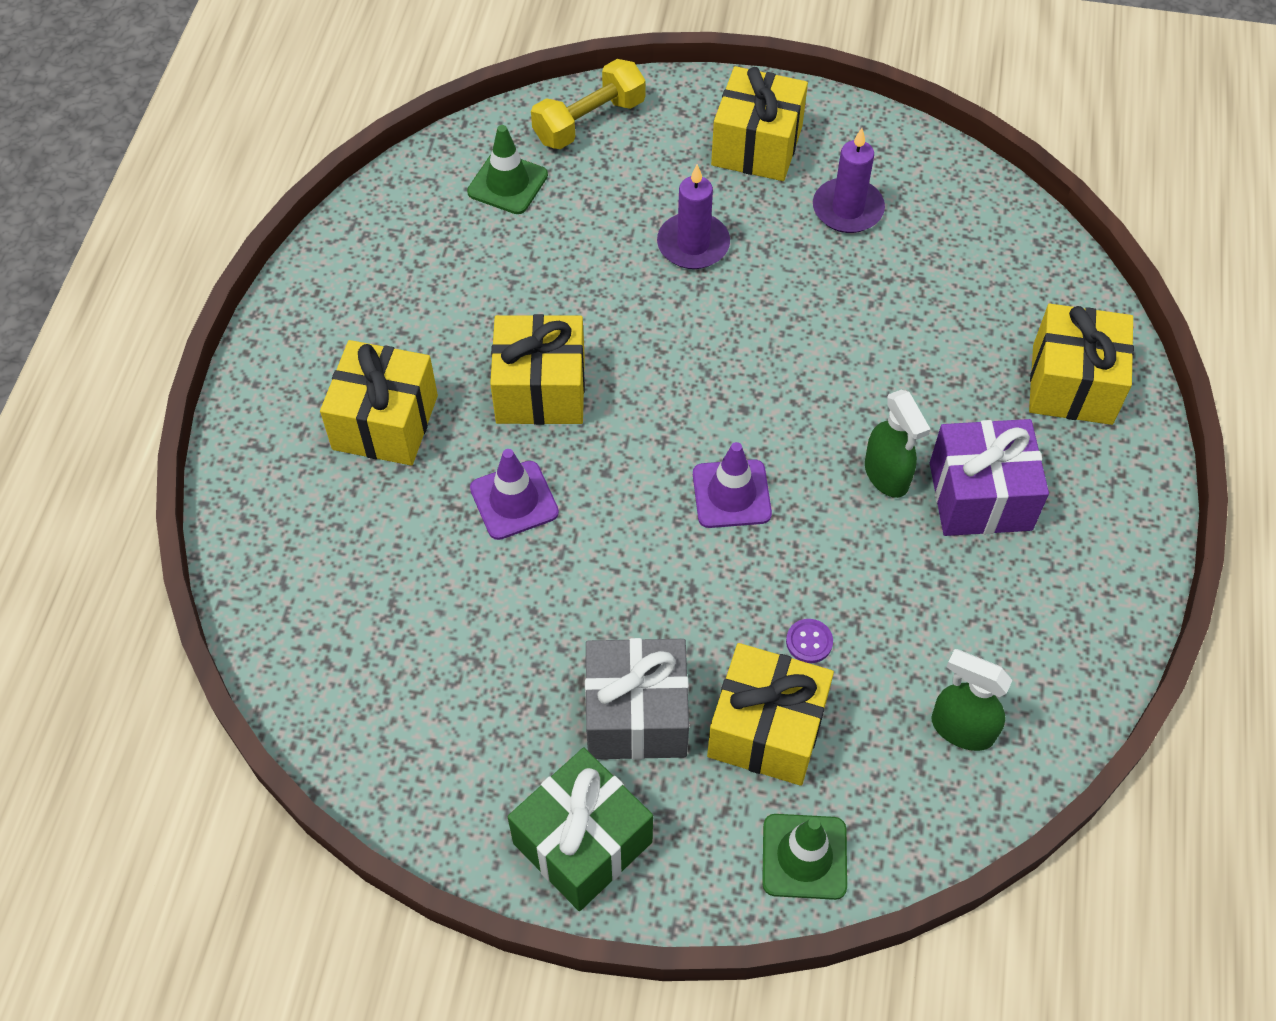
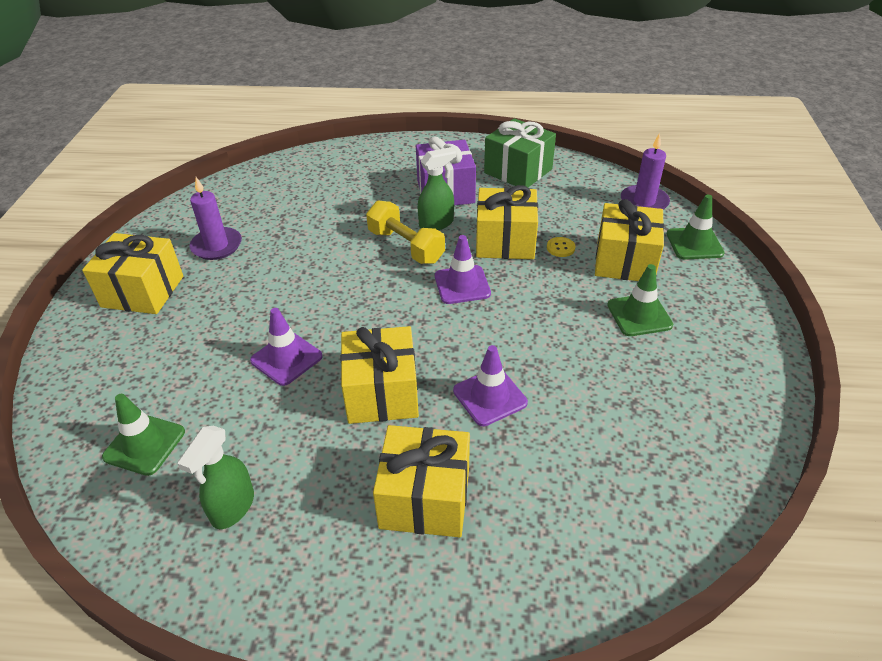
camera: 95 degrees left, 15 degrees down
green gift [507,748,653,911] -> green gift moved to [484,118,556,187]
yellow dumbbell [531,59,646,149] -> yellow dumbbell moved to [366,201,445,264]
grey gift [585,638,689,760] -> green traffic cone [607,264,673,336]
purple candle [657,164,730,269] -> purple candle moved to [621,133,670,209]
purple button [786,619,833,663] -> yellow button [547,237,576,257]
green spray bottle [931,649,1013,751] -> green spray bottle moved to [177,426,254,529]
yellow gift [1029,304,1134,425] -> yellow gift moved to [476,185,538,259]
none -> purple traffic cone [250,308,323,386]

